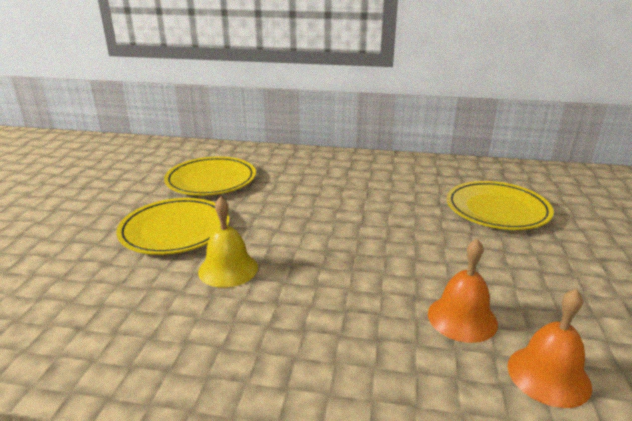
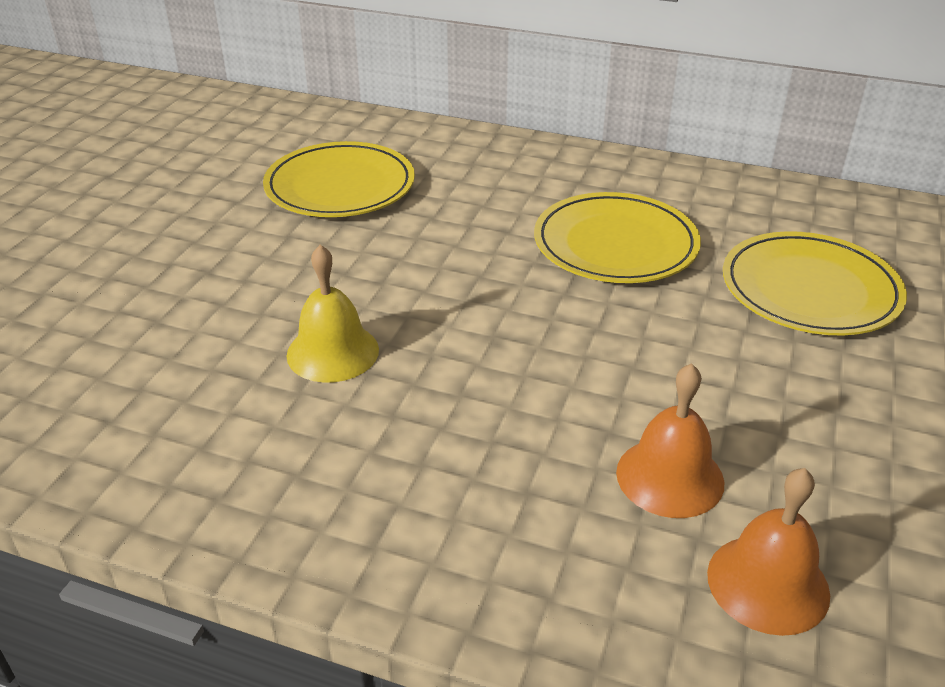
camera: 10 degrees right, 10 degrees up
yellow plate [116,198,229,255] -> yellow plate moved to [534,192,701,283]

